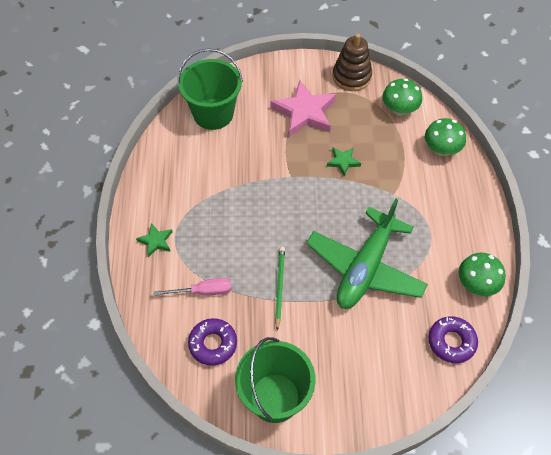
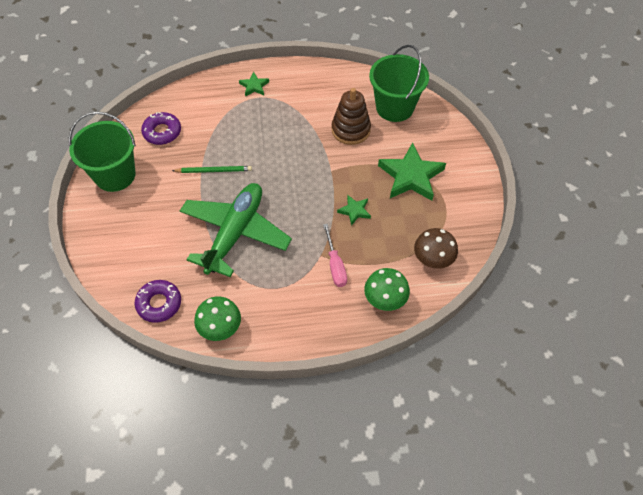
camera: 85 degrees right, 0 degrees up
pink screwdriver [154,278,232,296] -> pink screwdriver moved to [323,224,347,287]
pink star [271,80,336,137] -> green star [378,142,446,201]
green plane [306,198,428,309] -> green plane turned 90 degrees clockwise [180,183,292,277]
brown stacking toy [333,33,372,91] -> brown stacking toy moved to [332,88,371,145]
green mushroom [382,78,422,116] -> brown mushroom [414,228,458,269]

